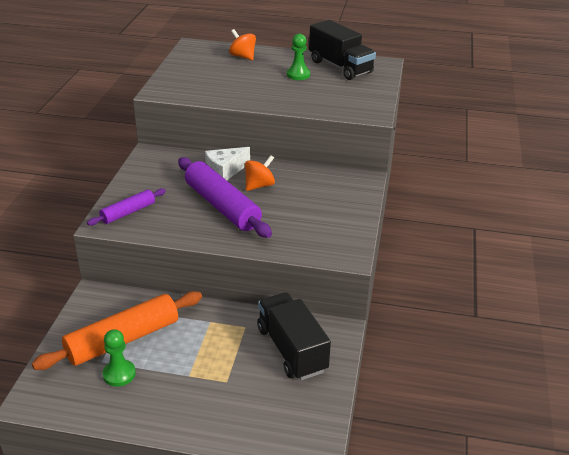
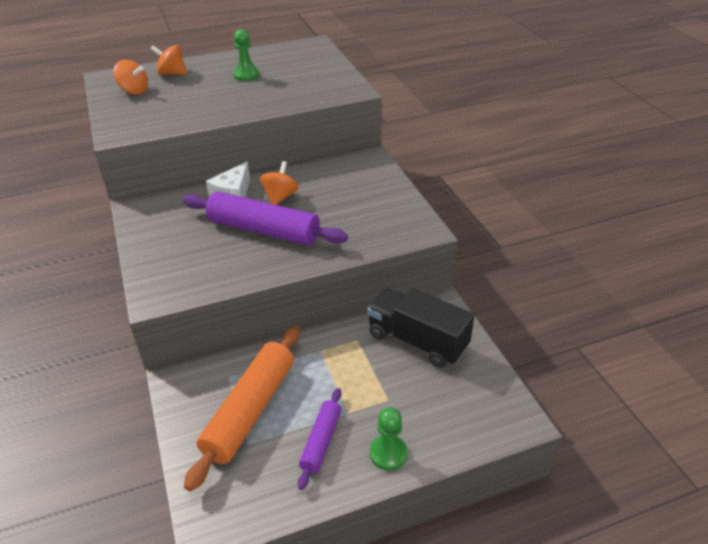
camera: 30 degrees left, 5 degrees up
purple rolling pin [87,188,166,226] -> purple rolling pin moved to [298,388,342,490]
green pawn [103,329,136,387] -> green pawn moved to [370,407,408,471]
black truck [309,20,376,80] -> none
none -> orange spinning top [114,60,148,95]

